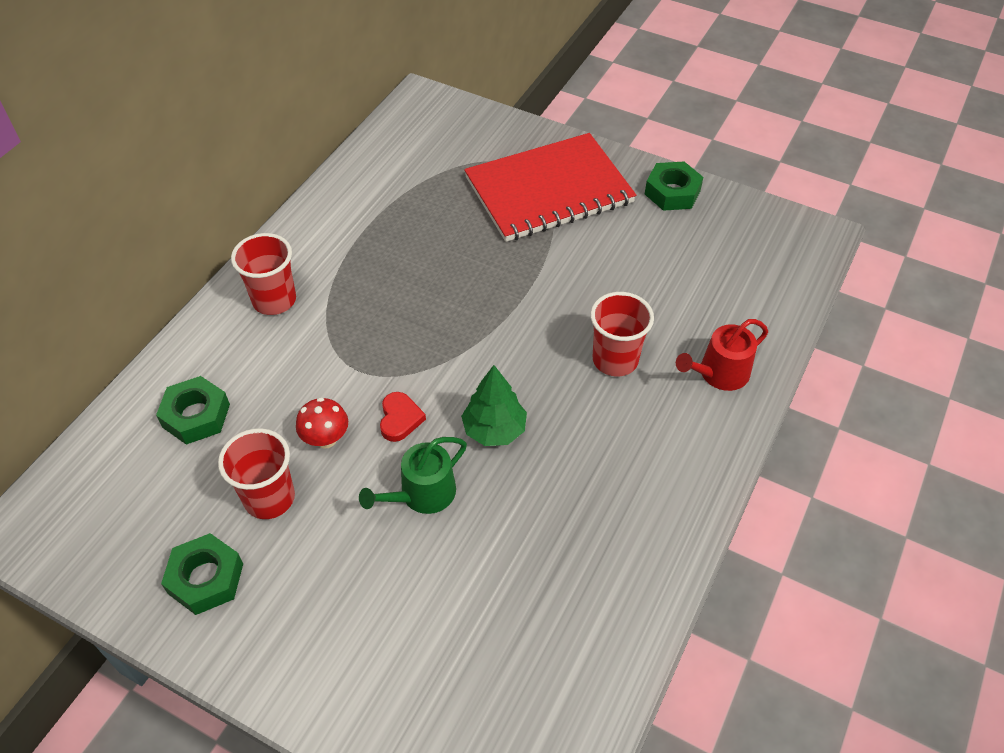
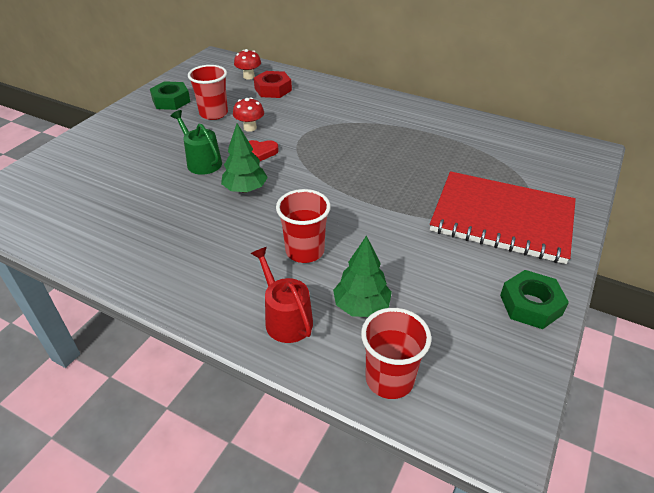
camera: 90 degrees right, 10 degrees down
green nut [156,376,230,445] -> red nut [254,71,292,98]
red cup [231,233,296,315] -> red cup moved to [361,308,432,399]
red notebook [464,133,636,242] -> red notebook turned 45 degrees counterclockwise [430,171,576,264]
none -> red mushroom [234,49,261,80]
none -> green tree [333,236,392,317]

